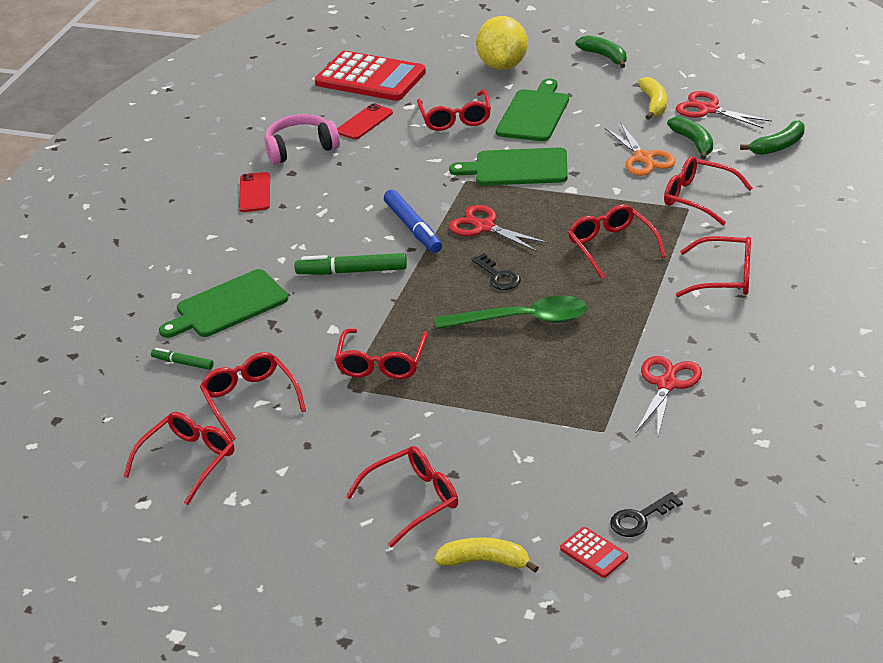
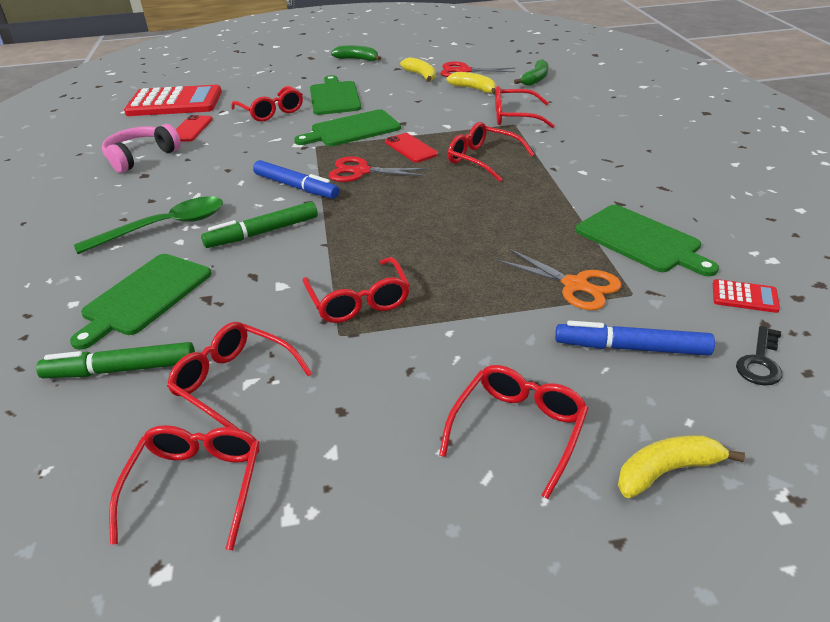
camera: 30 degrees left, 0 degrees up
green marker [151,348,214,370] -> green marker [36,342,195,378], size x1.75
red phone [239,172,270,212] -> red phone moved to [385,133,438,163]
green spoon [436,296,587,329] -> green spoon moved to [74,196,223,254]
black key [472,253,521,290] -> none
yellow lemon [476,16,528,70] -> none
red calculator [560,527,628,578] -> red calculator moved to [713,279,780,313]
orange scissors [605,122,676,176] -> orange scissors moved to [496,249,621,310]
red scissors [636,356,702,436] -> green cutting board [576,205,719,276]
green banana [667,116,713,159] -> yellow banana [447,72,496,94]
red glasses [676,236,751,297] -> none
none -> blue marker [555,321,715,356]

